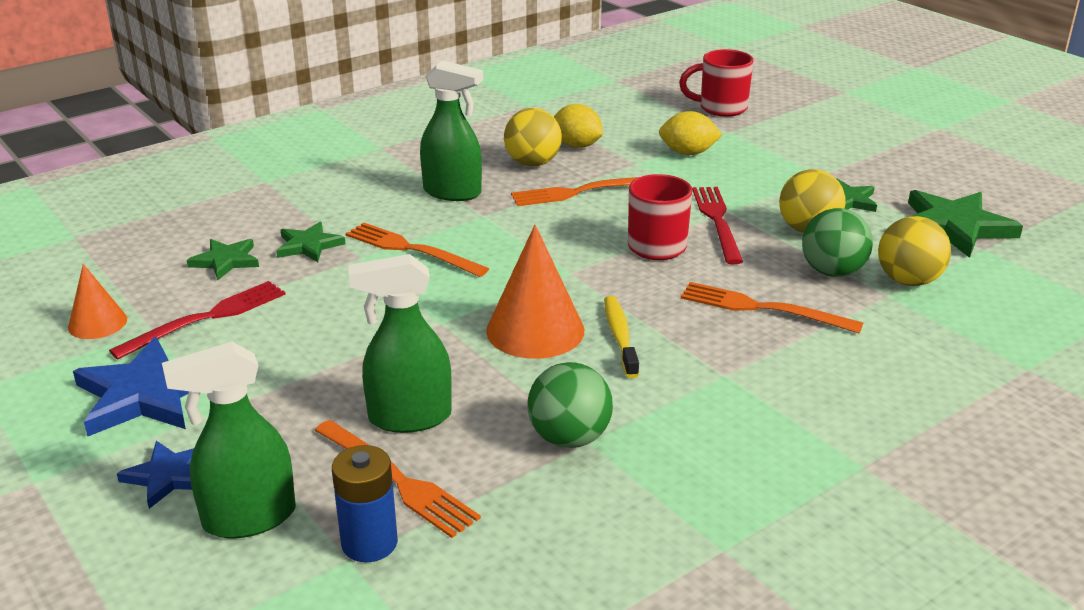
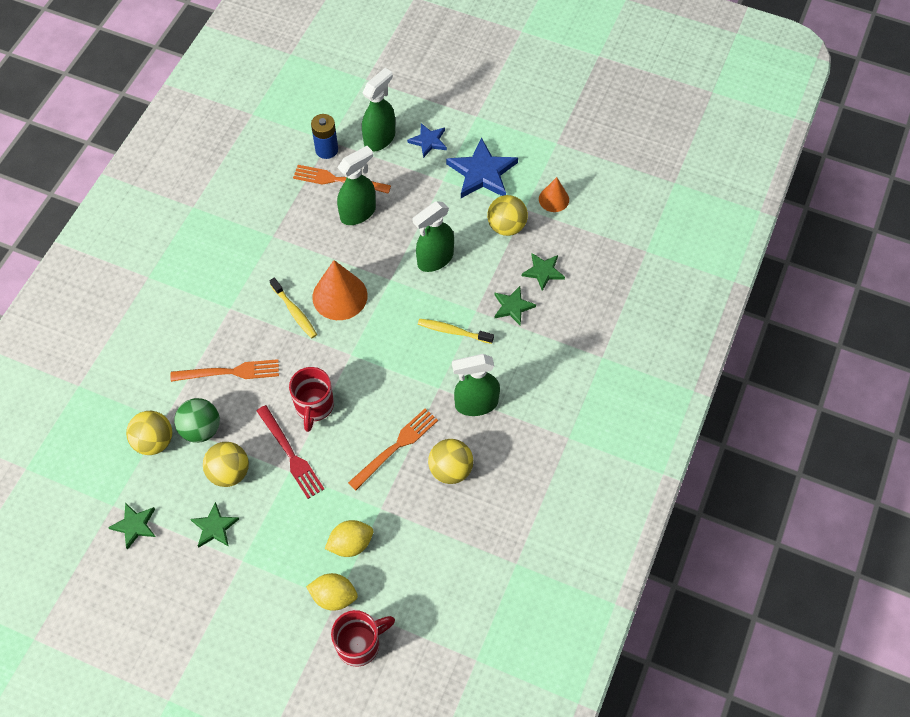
camera: 150 degrees right, 30 degrees up
red fork [109,281,286,359] -> yellow ball [487,195,528,236]
orange fork [345,222,489,277] -> yellow toothbrush [418,319,494,344]
green ball [527,362,613,448] -> none
yellow lemon [554,104,603,148] -> yellow lemon moved to [306,573,358,610]
green star [908,190,1023,258] -> green star [108,503,156,550], size x0.57
none -> green spray bottle [413,201,454,272]

